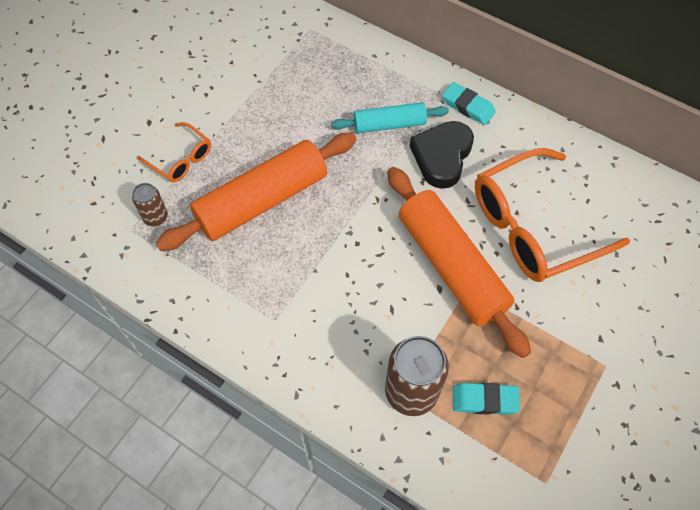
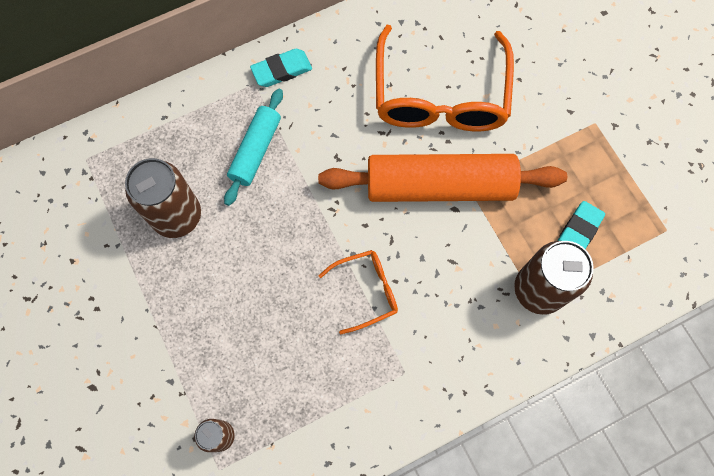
camera: 60 degrees left, 10 degrees up
orange glasses [137,122,211,182] -> orange glasses moved to [319,250,398,334]
orange rolling pin [156,133,356,251] -> none
black heart [410,121,474,189] -> none
none -> brown can [125,158,201,238]

